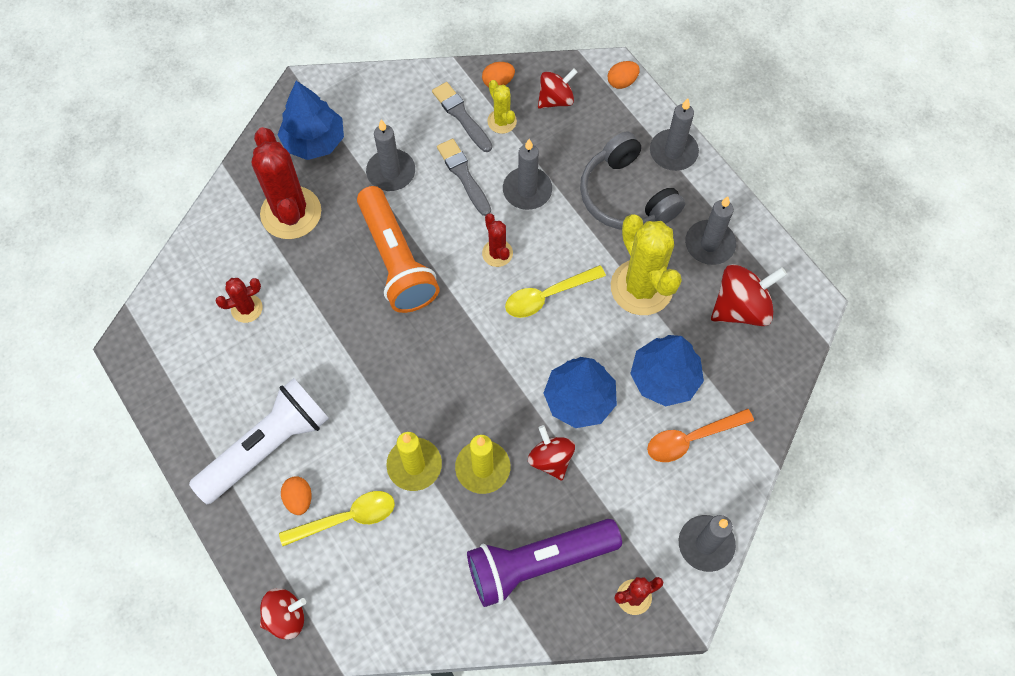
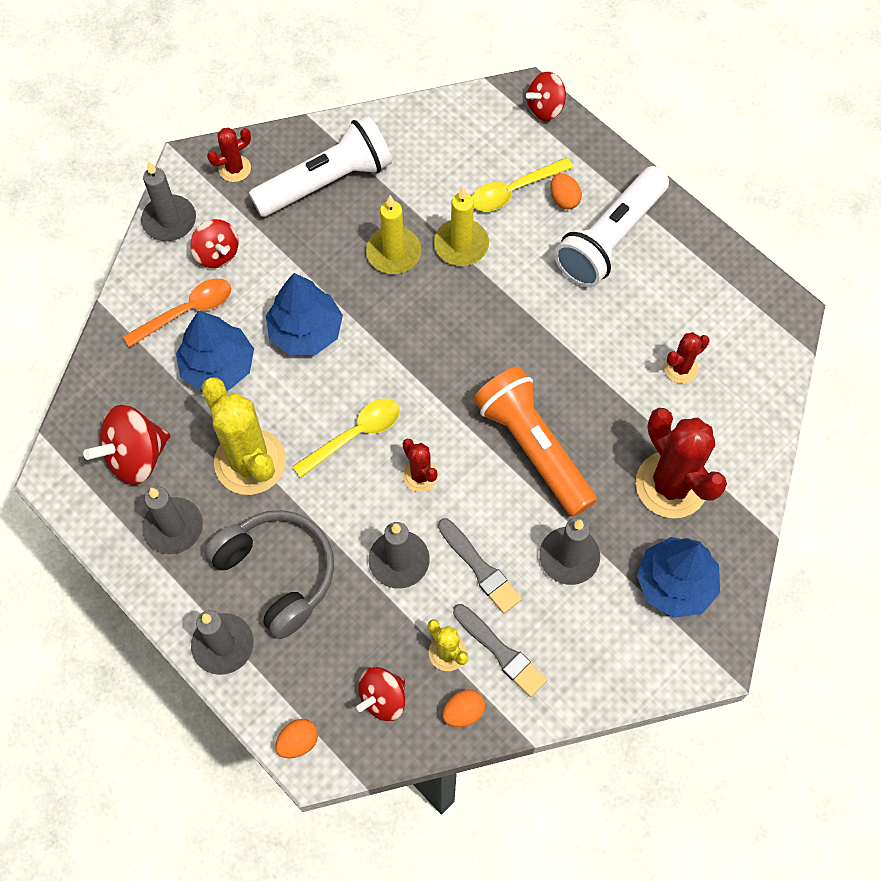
camera: 170 degrees right, 0 degrees up
purple flashlight [467,519,622,607] -> white flashlight [249,115,392,217]
red spinning top [528,425,575,480] -> red spinning top moved to [190,219,239,268]

